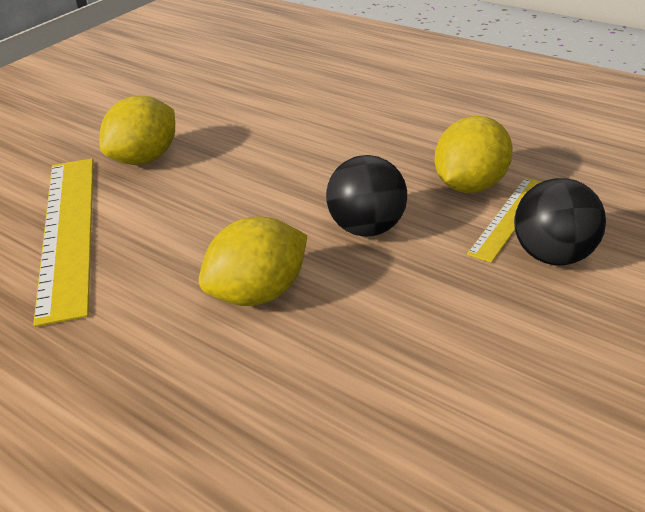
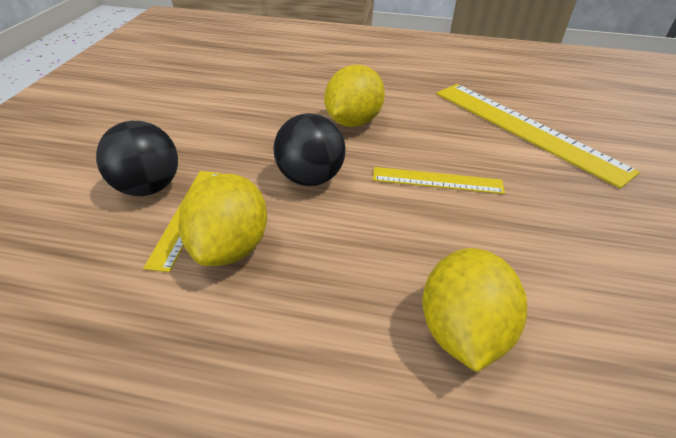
camera: 150 degrees right, 5 degrees up
yellow lemon [99,95,175,165] -> yellow lemon moved to [422,248,527,372]
none -> yellow ruler [373,167,505,194]

